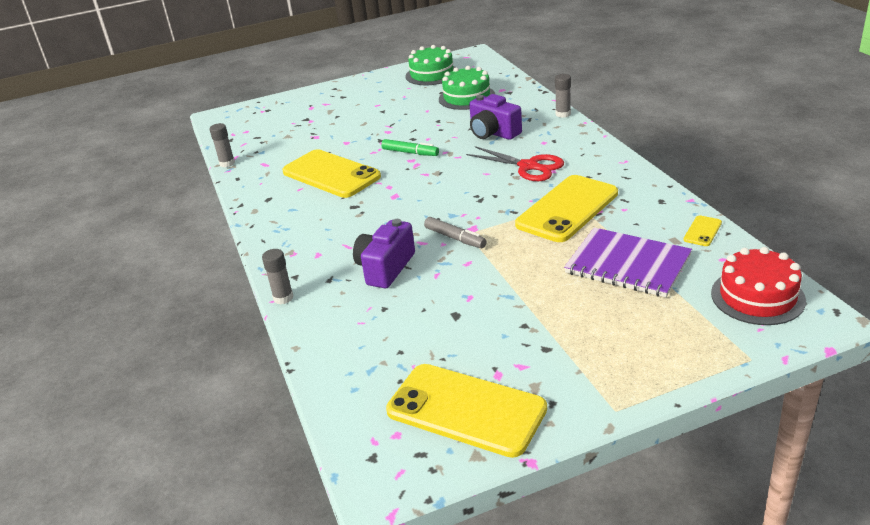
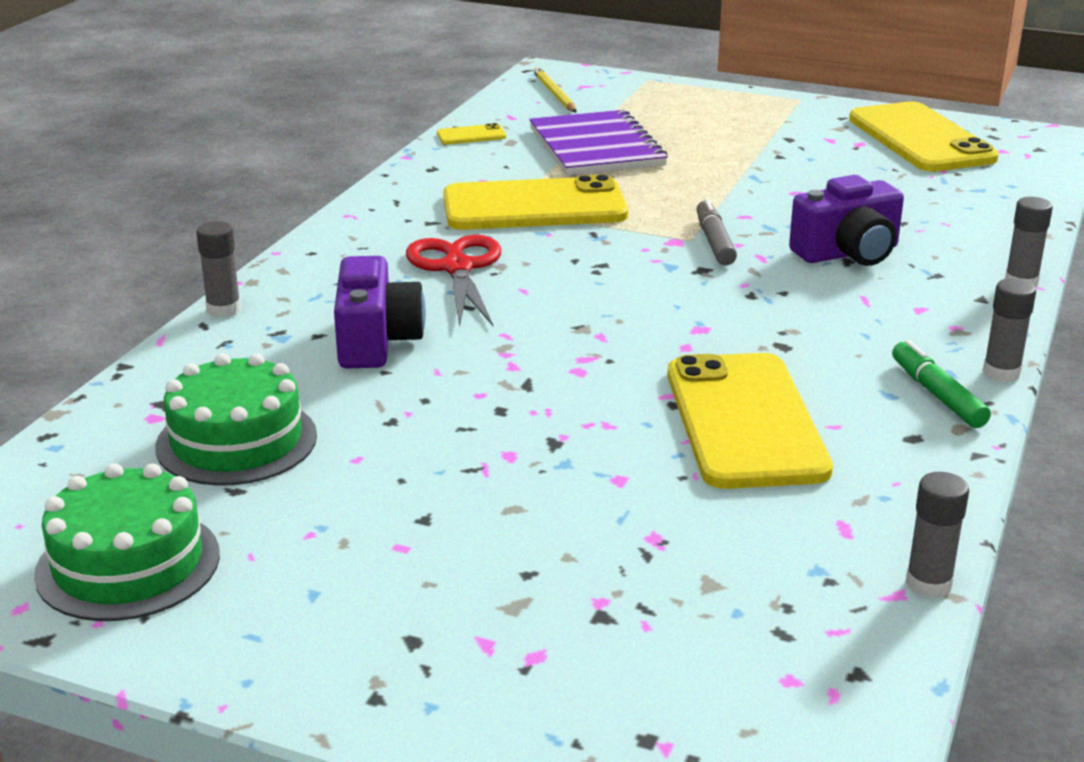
camera: 140 degrees left, 5 degrees down
green marker [381,139,439,156] -> green marker moved to [892,340,991,428]
red cake [711,247,806,325] -> yellow pencil [533,67,577,112]
none -> grey glue stick [983,278,1036,382]

